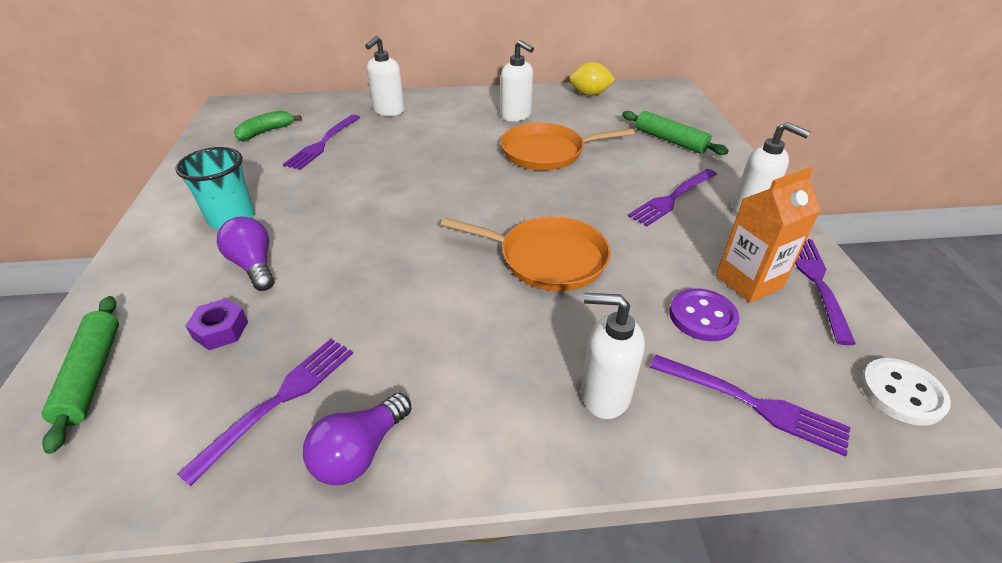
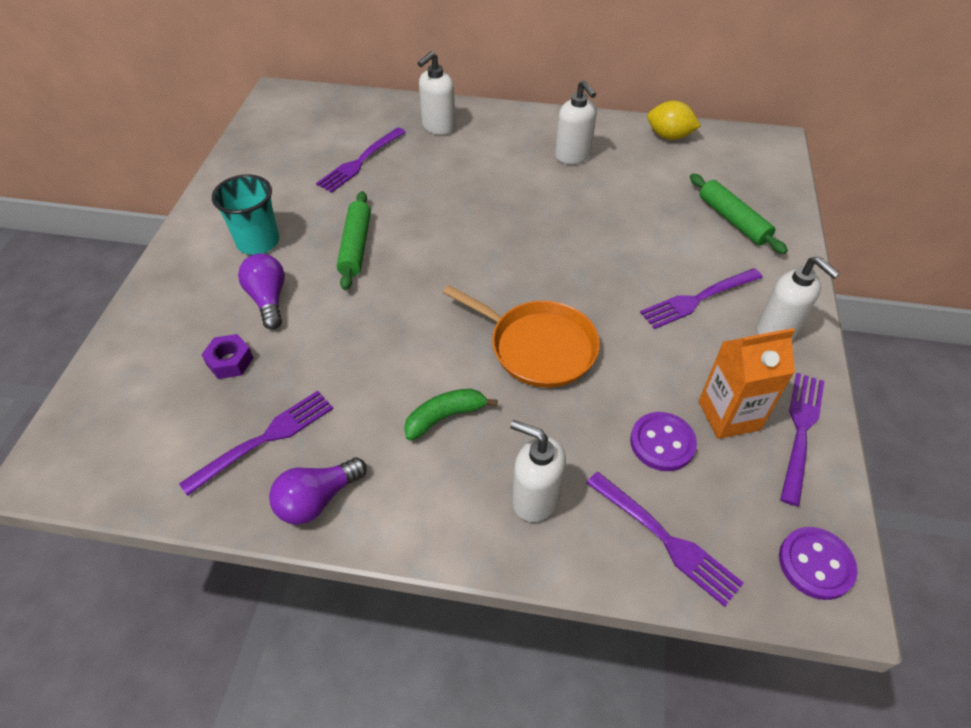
camera: 15 degrees right, 10 degrees up
green rolling pin [42,296,119,454] -> green rolling pin moved to [337,191,371,290]
green banana [234,111,302,141] -> green banana moved to [404,389,498,441]
orange pan [501,122,635,170] -> none
white button [860,358,951,426] -> purple button [779,527,858,600]

